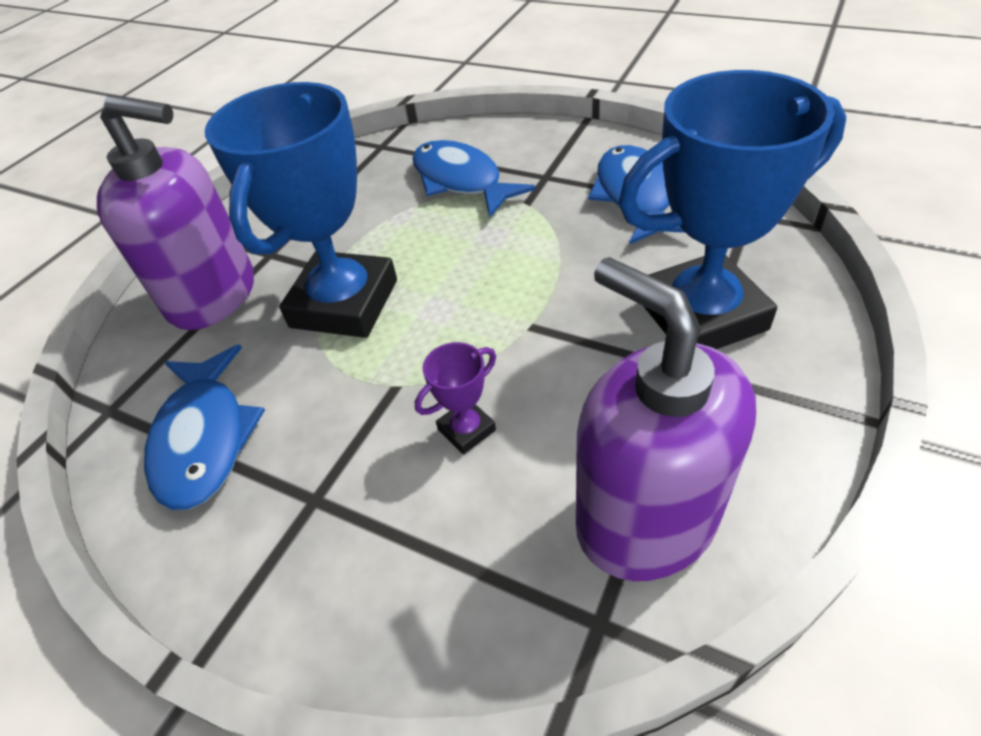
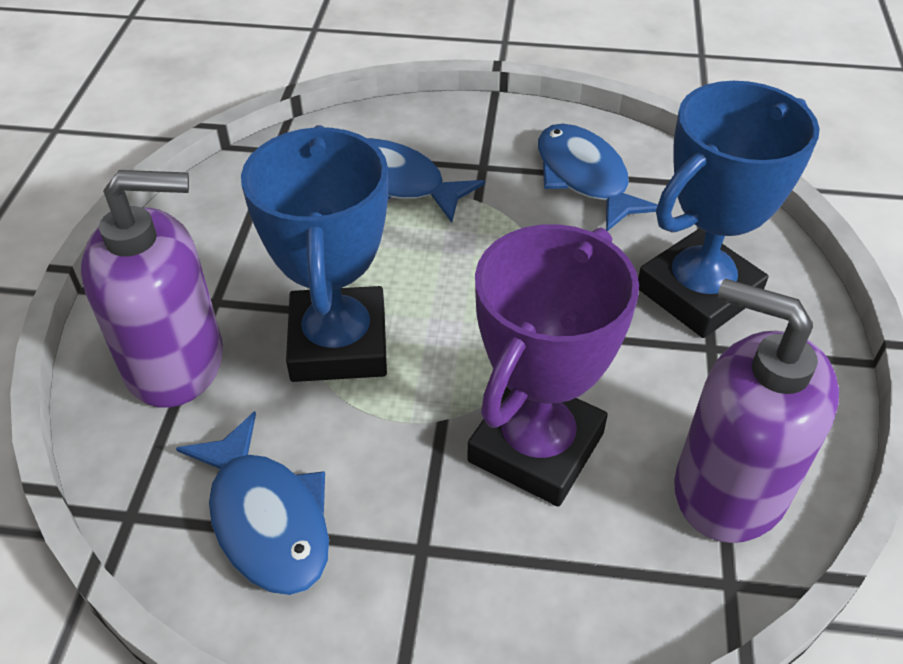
camera: 25 degrees left, 0 degrees up
purple trophy [415,342,496,454] -> purple trophy [467,224,639,507], size x2.43

